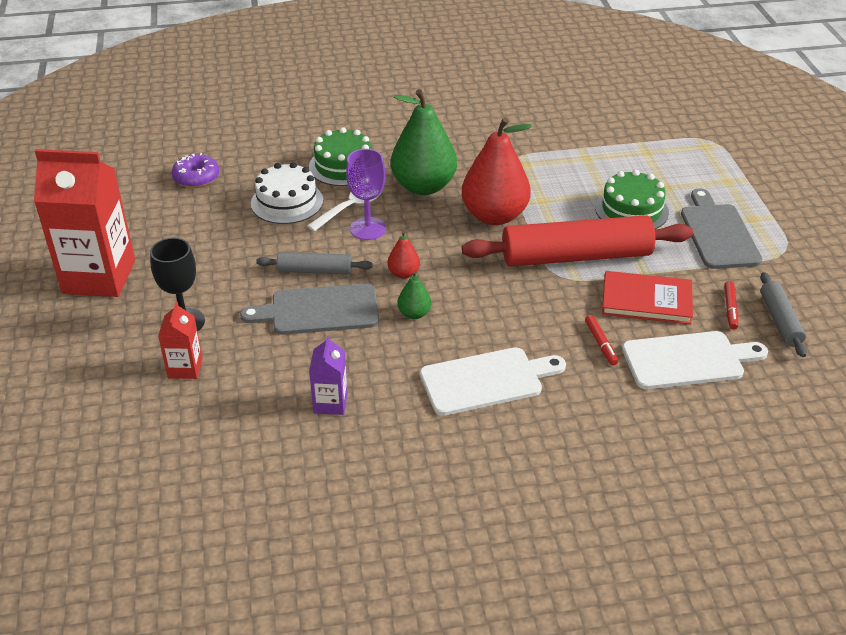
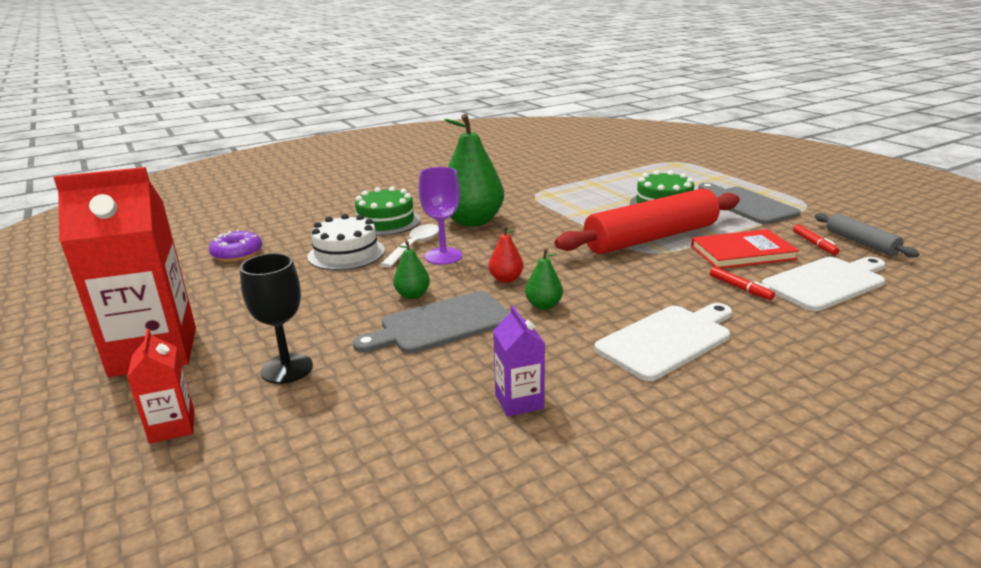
camera: 20 degrees left, 15 degrees down
red carton [158,302,202,379] -> red carton moved to [127,329,194,444]
grey rolling pin [256,252,373,275] -> green pear [393,240,430,299]
red pear [462,117,532,225] -> none

